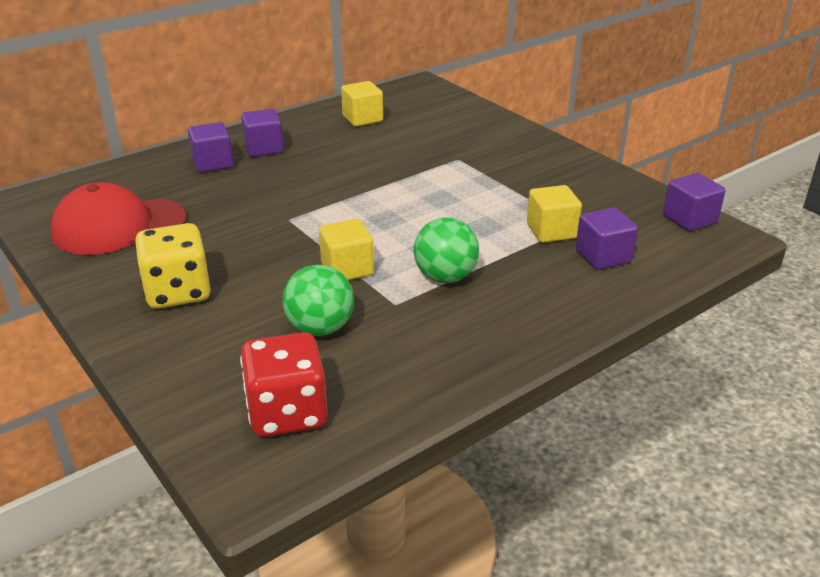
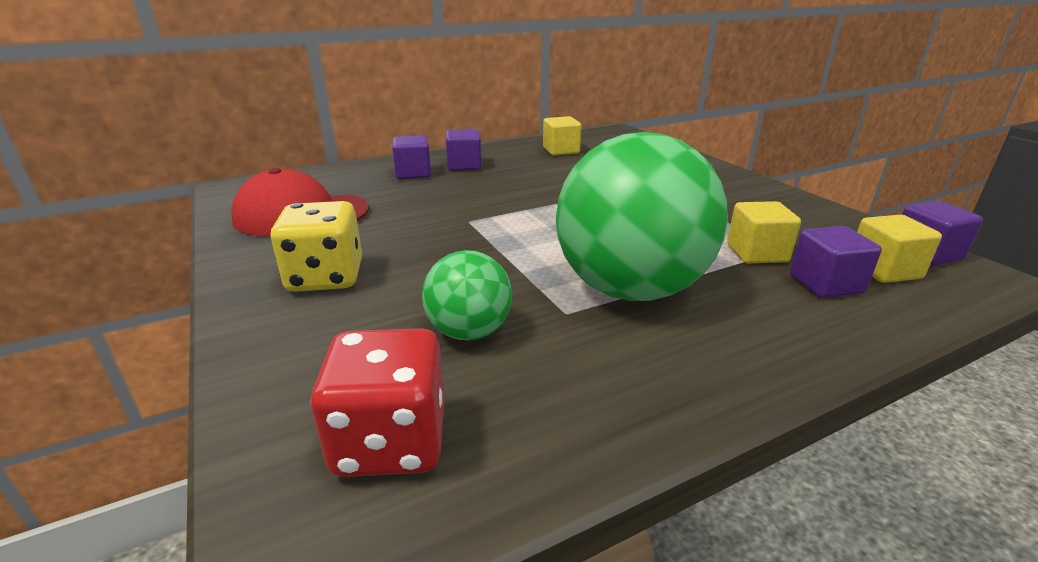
camera: 10 degrees right, 5 degrees down
yellow cube [319,219,374,280] -> yellow cube moved to [857,215,942,283]
green ball [414,217,479,283] -> green ball [556,132,728,301], size x2.02

